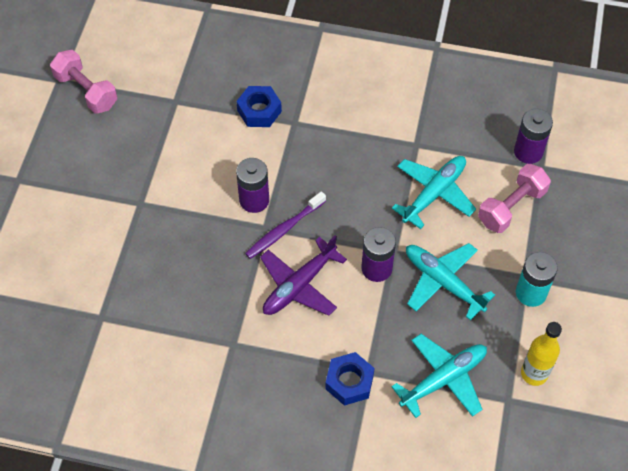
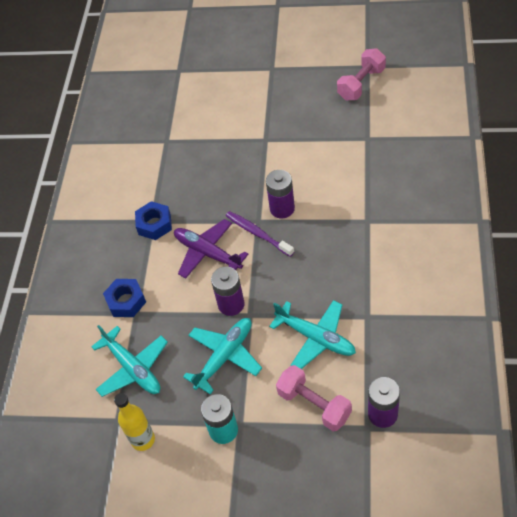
camera: 90 degrees right, 5 degrees down
blue nut [236,86,282,127] -> blue nut moved to [135,201,172,240]

